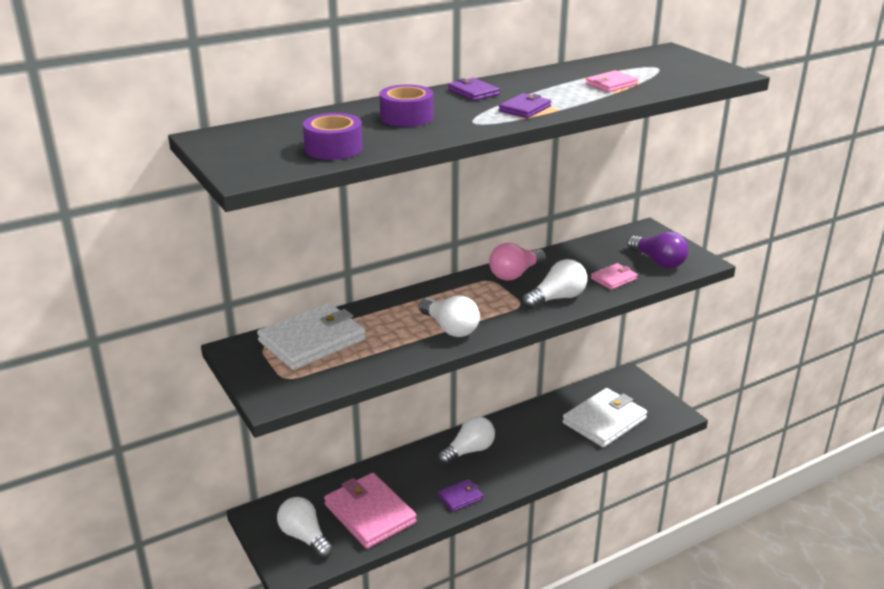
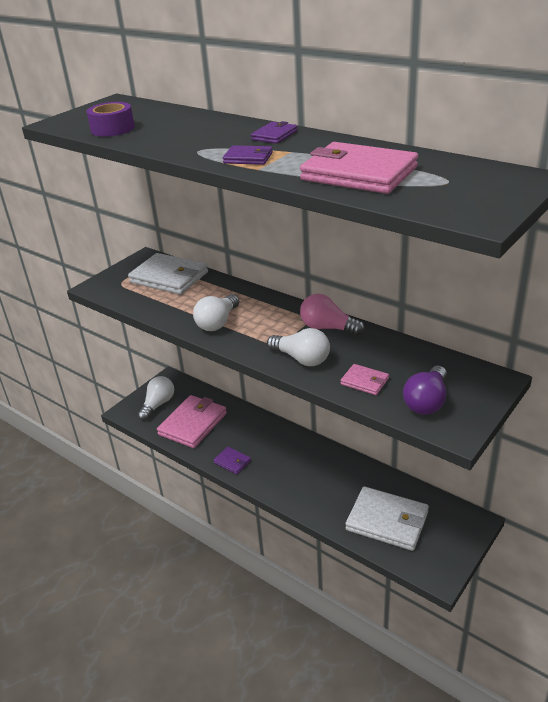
camera: 70 degrees right, 5 degrees up
purple tape [379,84,433,127] -> none
white light bulb [438,416,495,465] -> none
pink wallet [586,70,638,92] -> pink wallet [300,142,418,194], size x2.06

